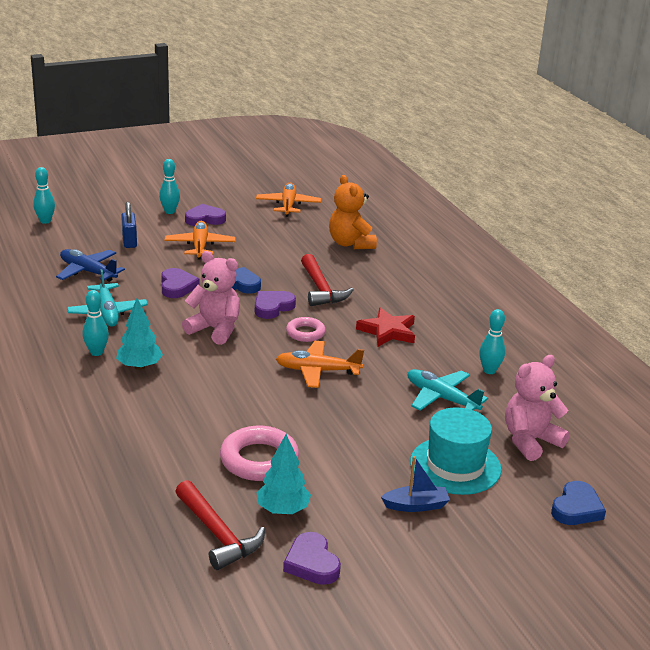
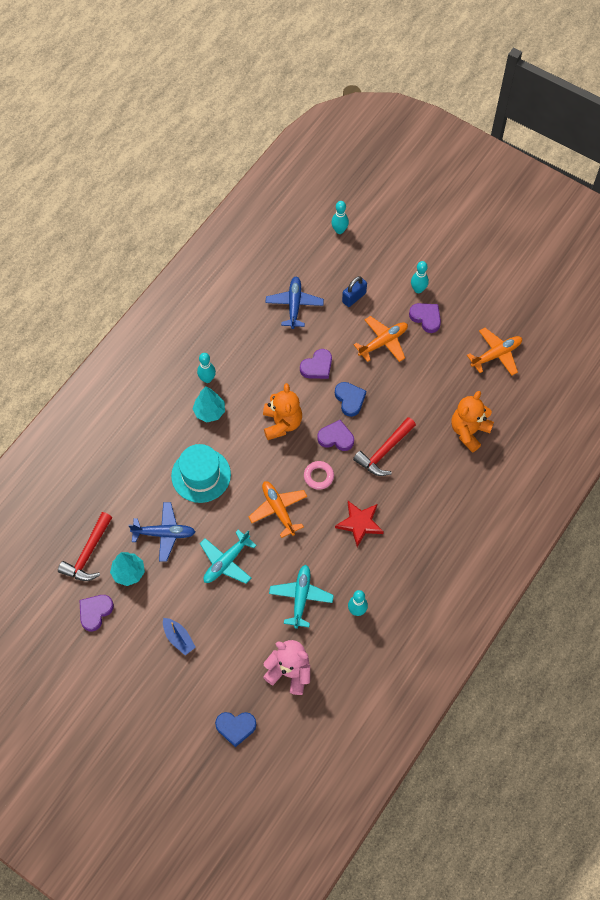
camera: 60 degrees right, 35 degrees up
turquoise plane [67,269,148,327] -> turquoise plane moved to [200,530,257,584]
pink teddy bear [182,251,240,345] -> orange teddy bear [263,383,302,440]
pink ring [220,426,299,481] -> blue plane [129,502,195,562]
turquoise hat [410,407,501,495] -> turquoise hat moved to [171,444,231,503]

